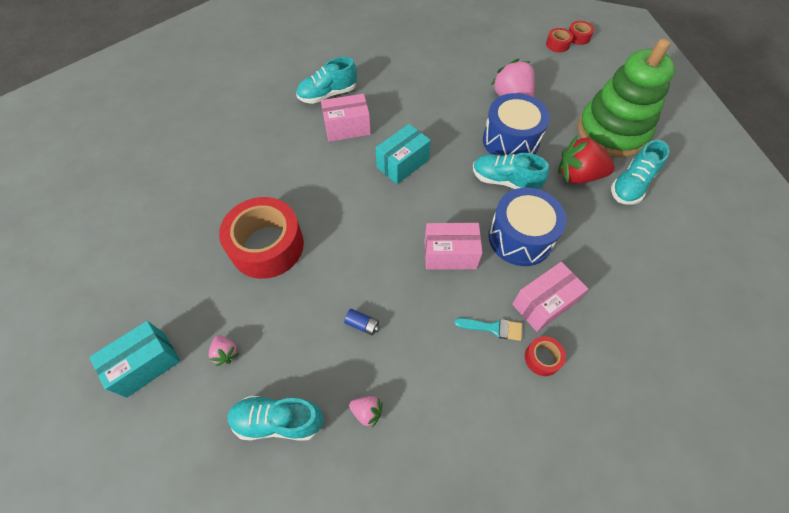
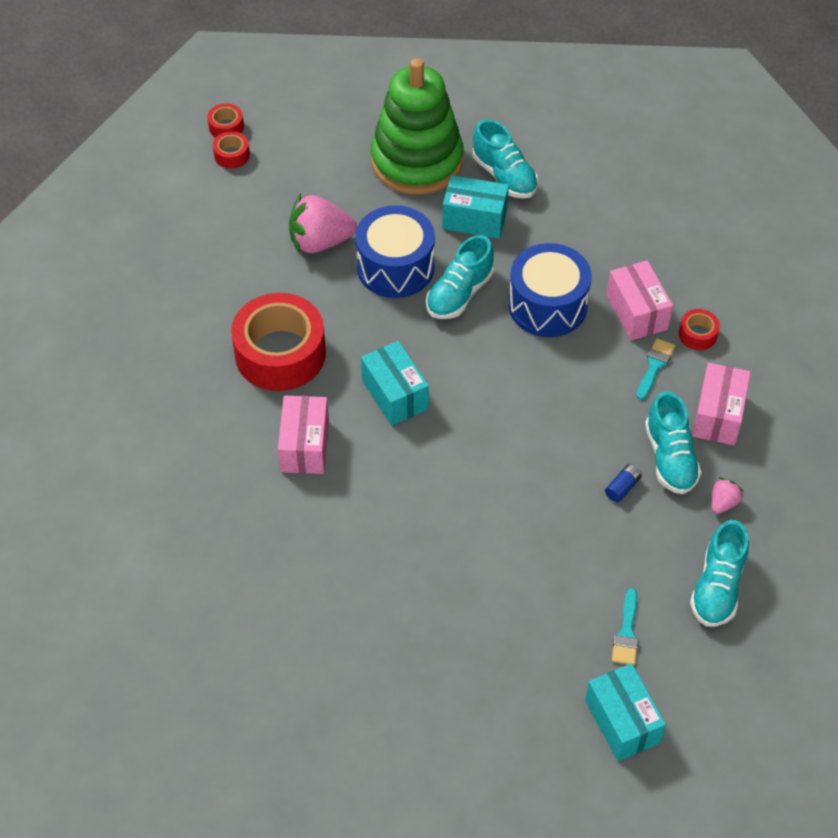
camera: 75 degrees left, 5 degrees down
pink strawberry [209,335,239,366] -> turquoise brush [612,588,639,665]
red tape [219,197,304,279] -> red tape moved to [231,293,326,391]
turquoise shoe [296,57,357,104] -> turquoise shoe moved to [645,391,702,494]
pink box [425,223,482,270] -> pink box moved to [692,363,751,445]
red strawberry [558,135,615,184] -> turquoise box [442,175,509,239]

